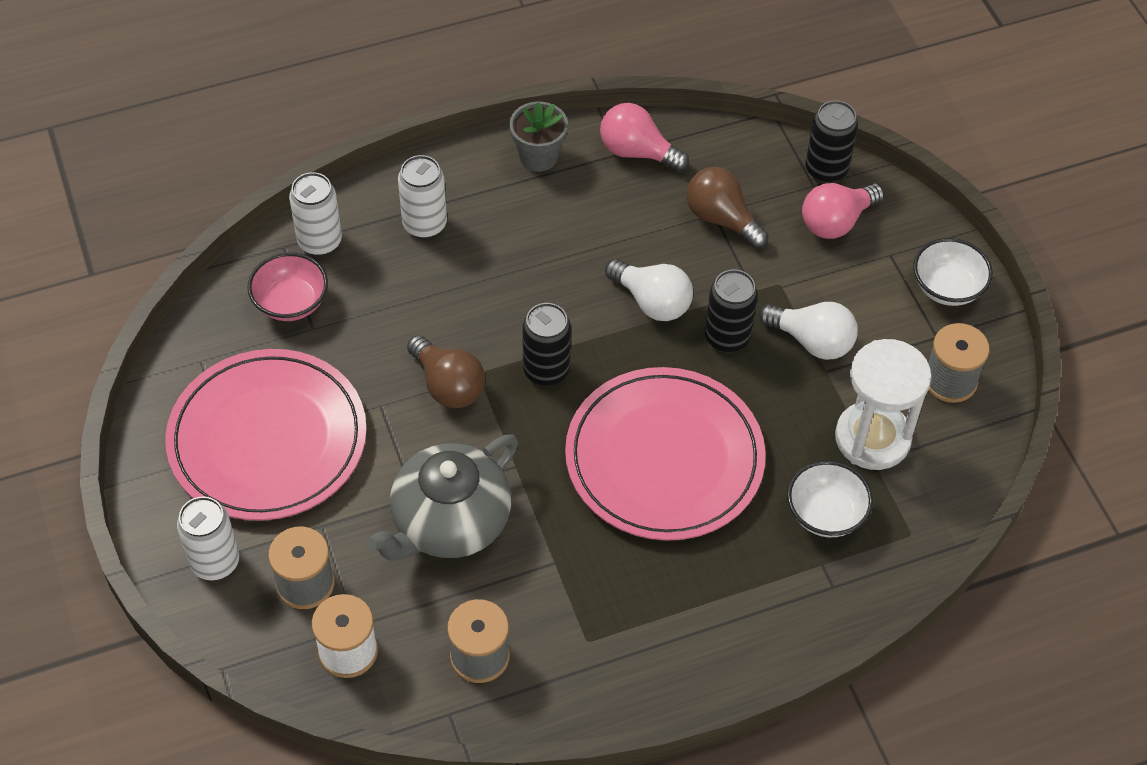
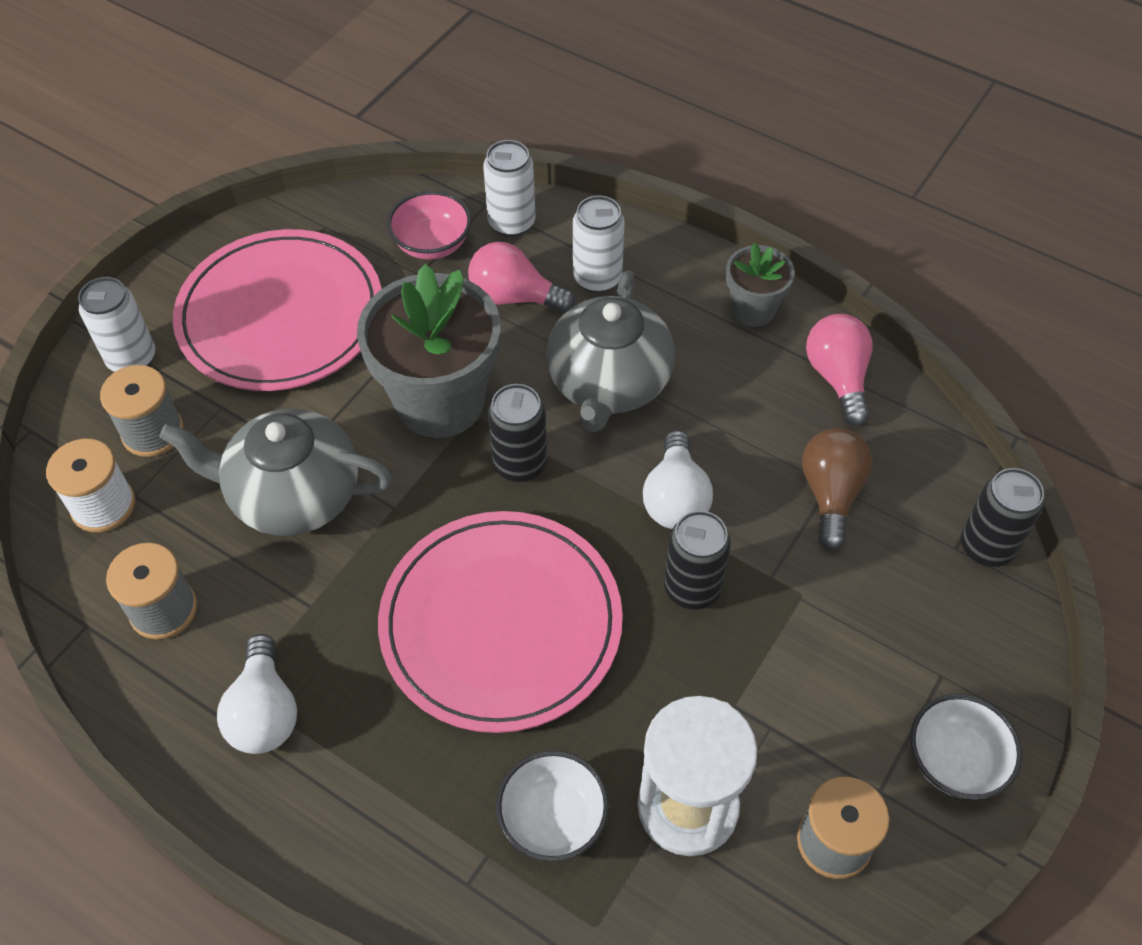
camera: 55 degrees right, 0 degrees up
brown light bulb [407,335,485,408] -> grey flower pot [357,264,500,438]
white light bulb [759,302,858,360] -> white light bulb moved to [217,634,297,754]
pink light bulb [802,183,884,239] -> pink light bulb moved to [468,242,575,313]
none -> grey teapot [546,270,675,432]

